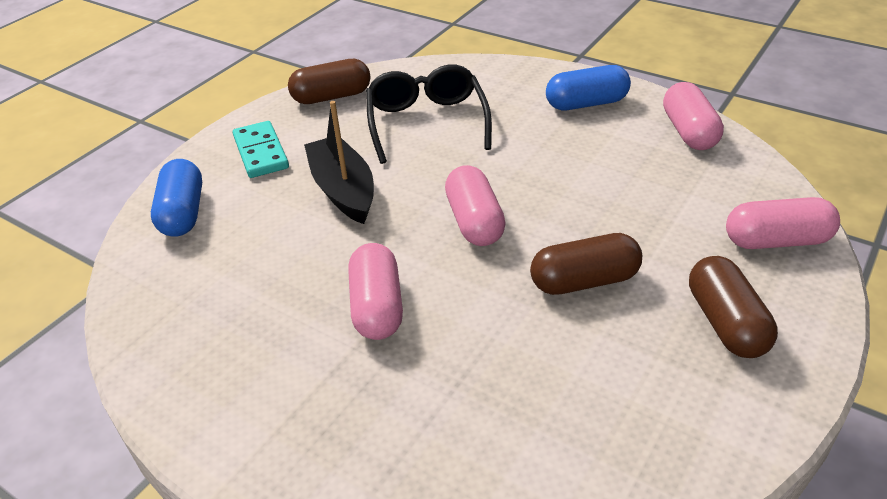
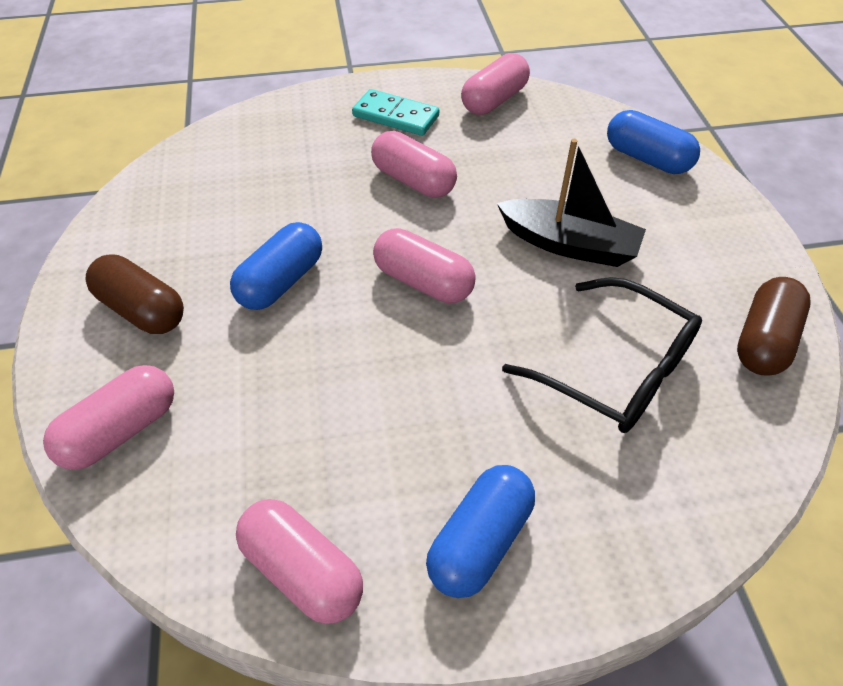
camera: 135 degrees right, 10 degrees up
turquoise domino [233,121,289,178] -> turquoise domino moved to [352,89,439,136]
brown capsule [530,233,642,295] -> blue capsule [230,222,322,310]
none -> pink capsule [461,53,530,115]

